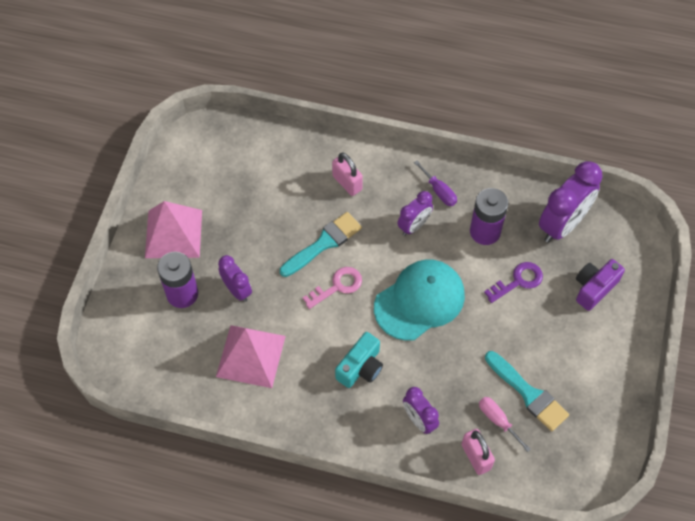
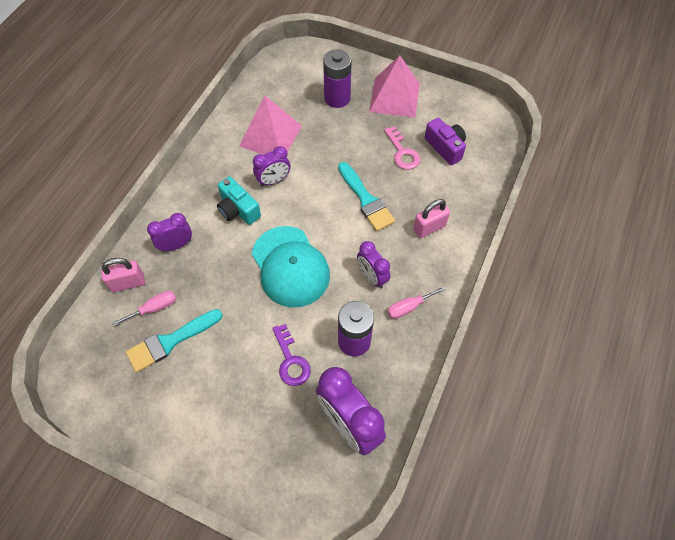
camera: 100 degrees right, 0 degrees up
purple clock [218,255,252,302] -> purple clock moved to [253,146,290,186]
pink key [303,267,362,309] -> pink key moved to [384,126,420,170]
purple screwdriver [414,160,457,206] -> pink screwdriver [387,286,446,319]
purple camera [576,259,625,311] -> purple camera moved to [424,118,466,165]

